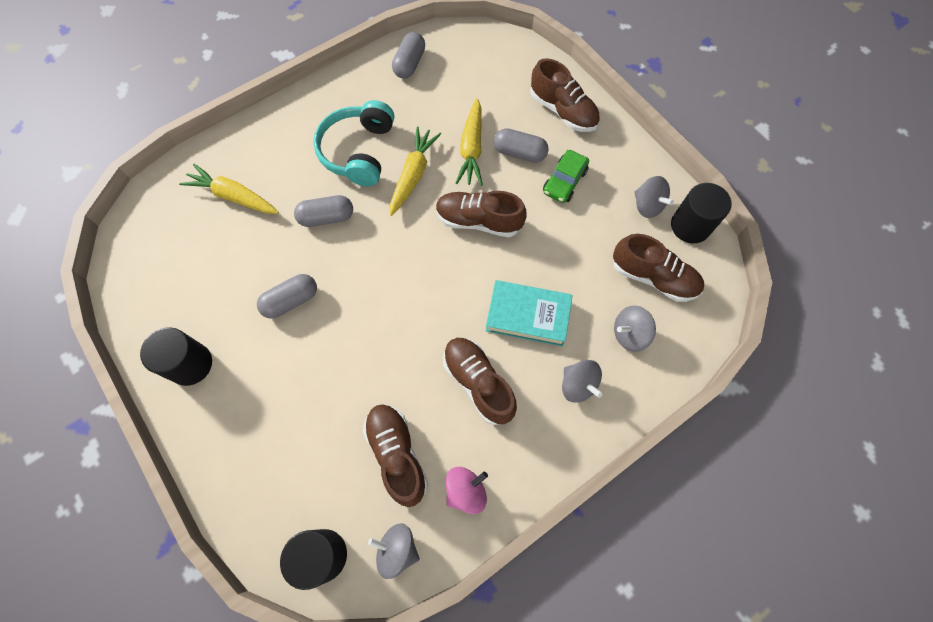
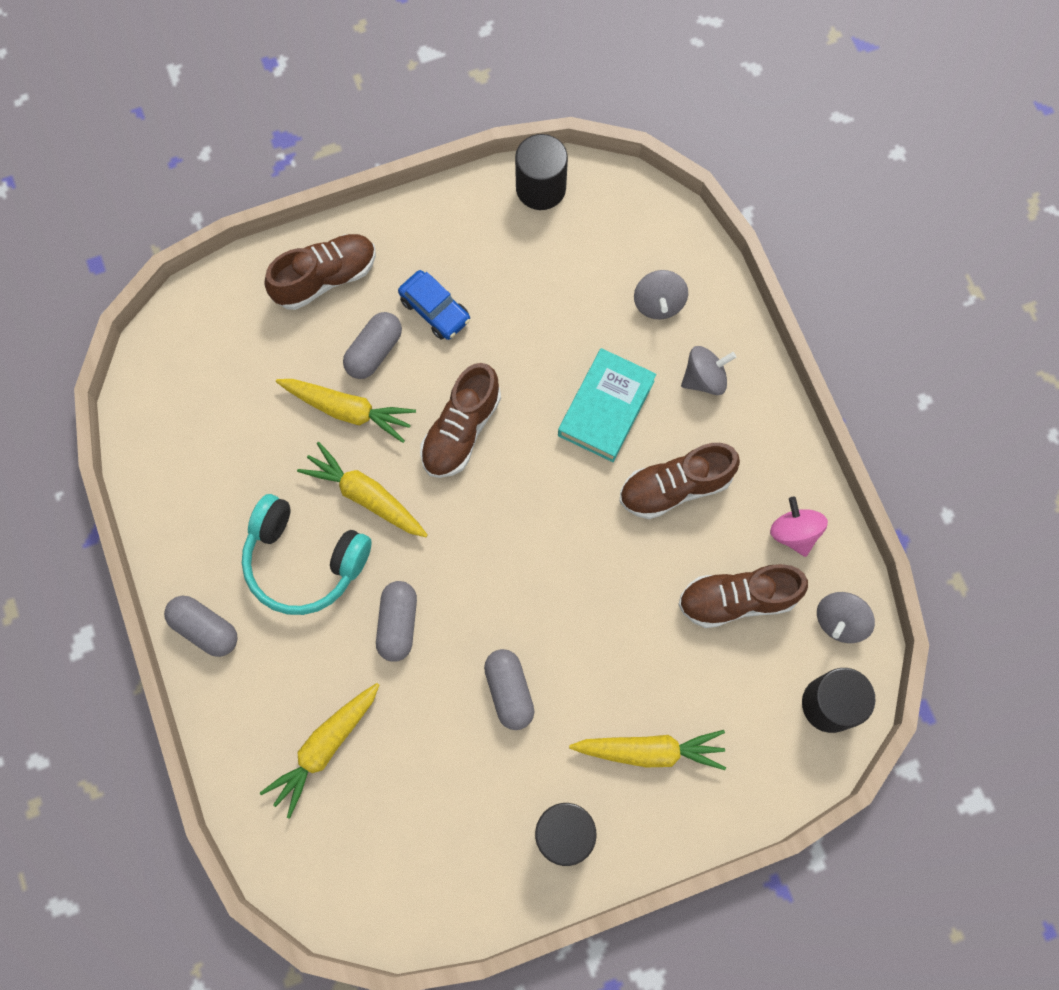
camera: 75 degrees left, 5 degrees up
grey capsule [392,32,425,79] -> grey capsule moved to [164,596,238,657]
green car [543,150,589,203] -> blue car [398,270,470,340]
brown shoe [613,234,704,302] -> none
grey spinning top [634,176,674,218] -> none
none -> yellow carrot [569,730,726,770]

